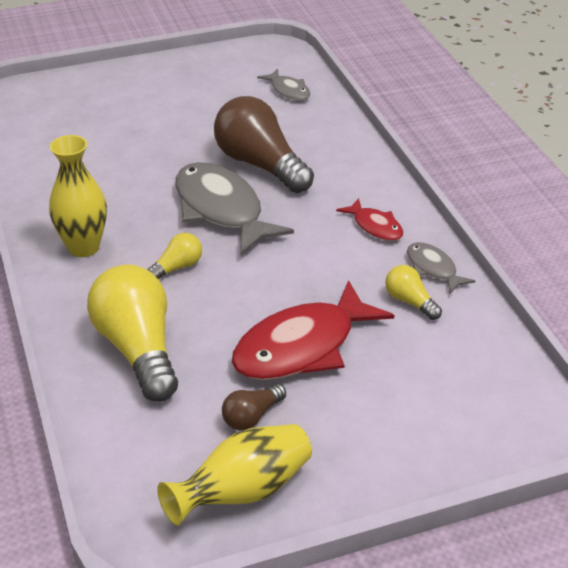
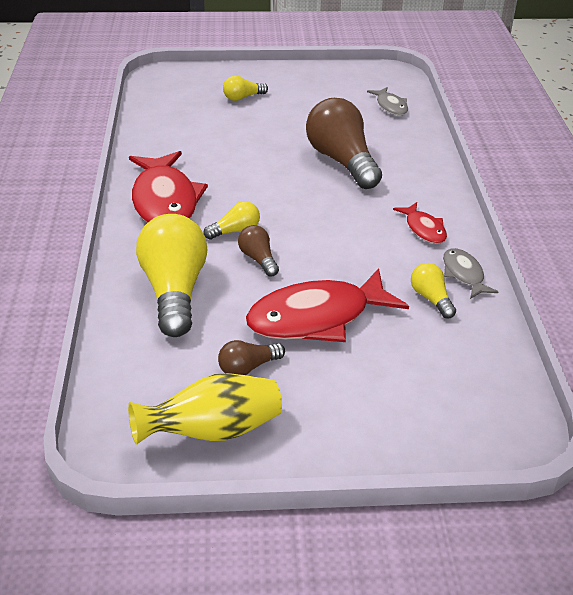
camera: 15 degrees right, 0 degrees up
yellow vase [49,135,107,257] -> red fish [129,151,208,223]
grey fish [175,162,294,256] -> none
none -> yellow light bulb [223,76,268,101]
none -> brown light bulb [238,225,279,277]

